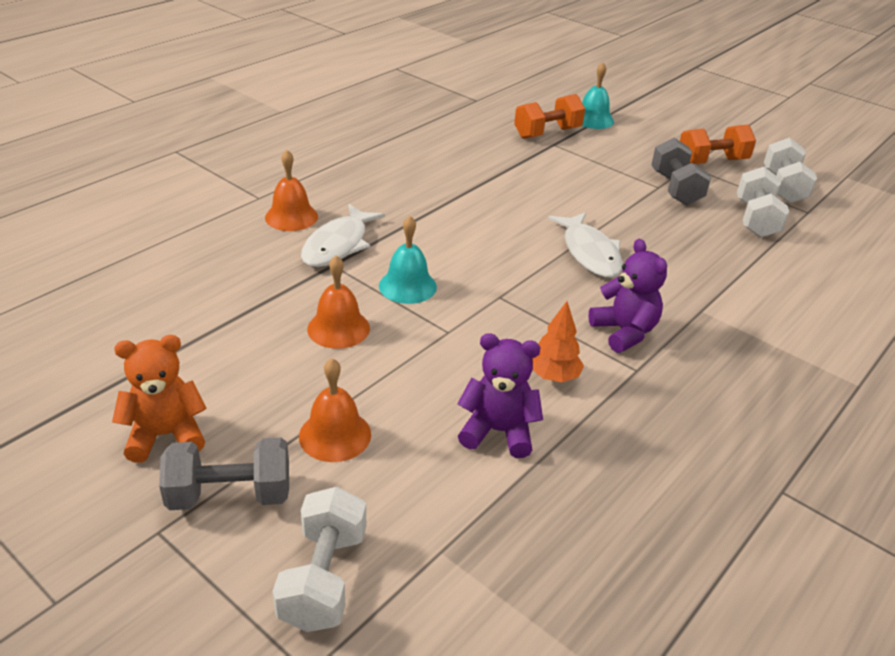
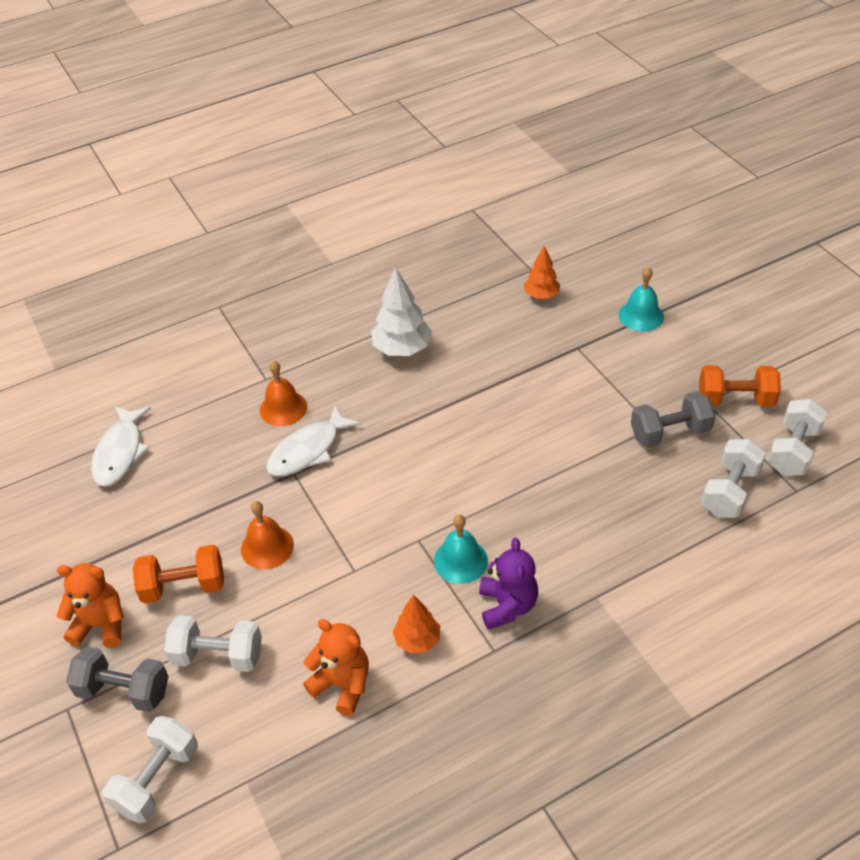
camera: 25 degrees right, 10 degrees up
orange bell [299,358,371,462] -> white dumbbell [164,615,262,672]
turquoise bell [379,216,437,304] -> turquoise bell moved to [434,514,488,584]
purple teddy bear [457,333,543,458] -> orange teddy bear [303,619,369,716]
orange dumbbell [514,94,585,139] -> orange dumbbell moved to [133,545,224,604]
white fish [548,212,623,278] -> white fish moved to [91,406,151,487]
grey dumbbell [651,138,711,205] -> grey dumbbell turned 60 degrees clockwise [631,391,716,447]
none -> white tree [371,267,432,356]
none -> orange tree [524,246,560,299]

